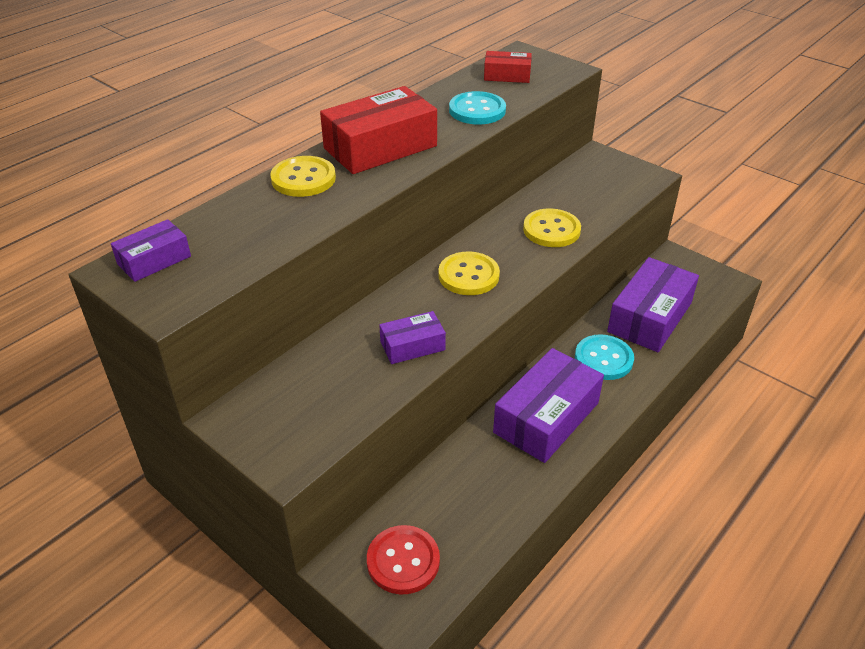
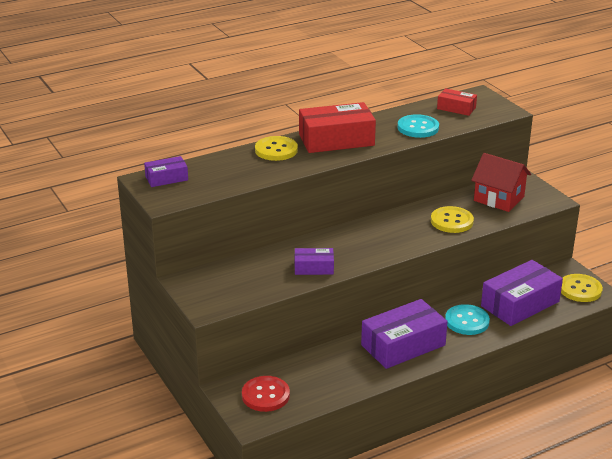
camera: 20 degrees right, 10 degrees down
yellow button [438,251,500,295] -> yellow button moved to [561,274,603,302]
none -> red house [471,153,531,212]

